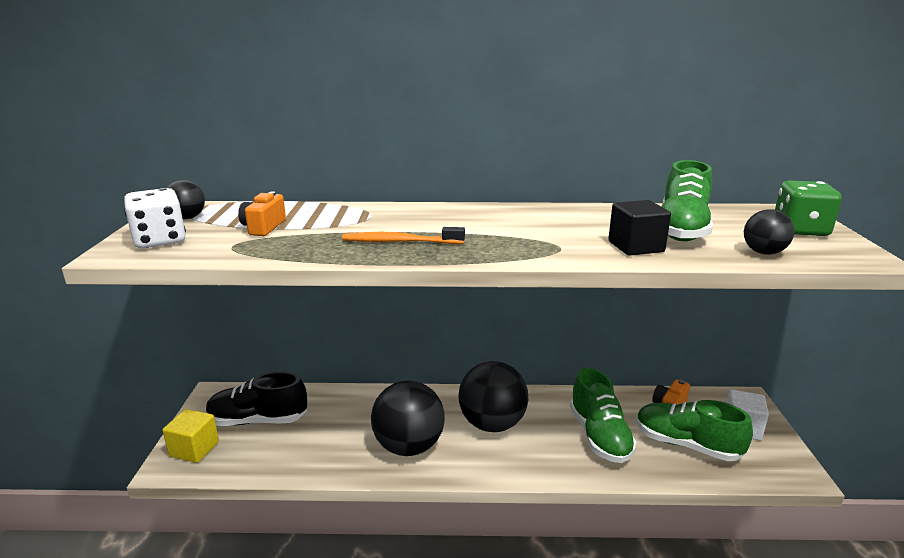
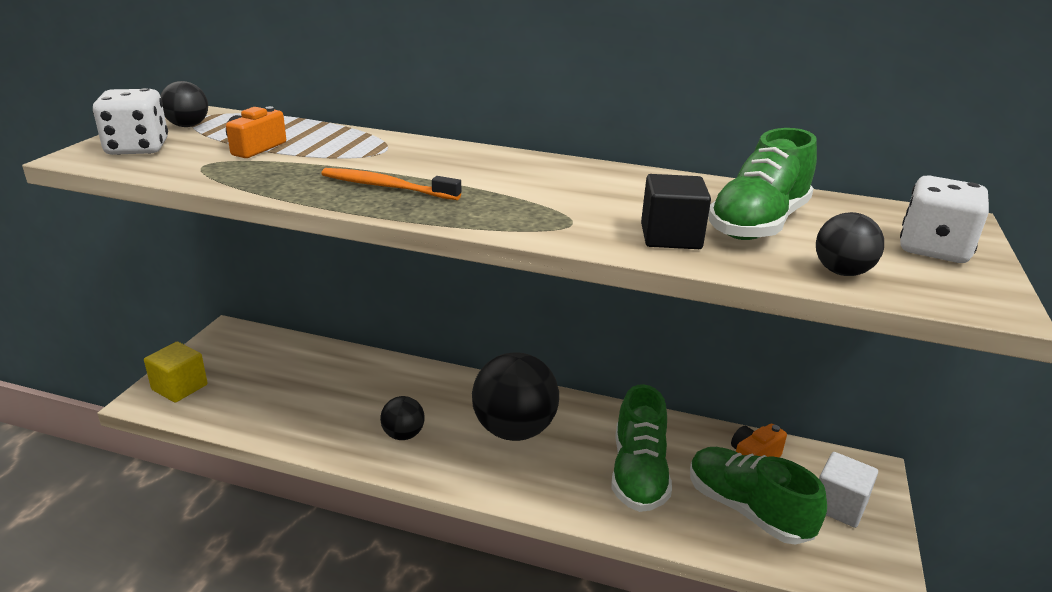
camera: 15 degrees right, 5 degrees up
black shoe [206,371,307,426] -> none
black ball [371,381,445,456] -> black ball [380,396,425,440], size x0.50
green dice [775,181,842,236] -> white dice [900,175,989,263]

